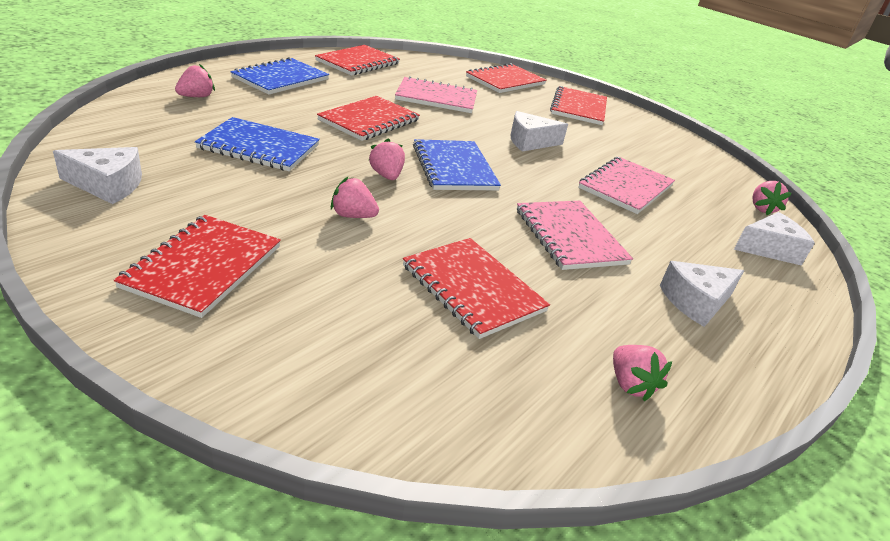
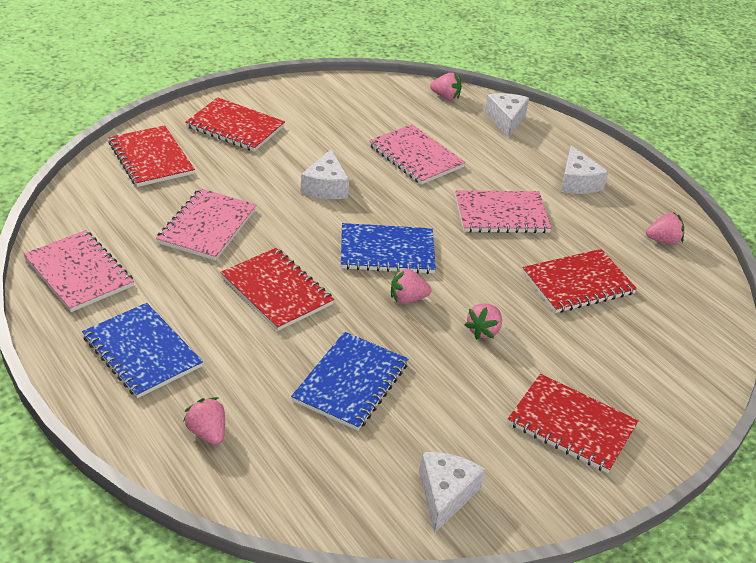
camera: 75 degrees left, 5 degrees up
red notebook [315,45,400,76] -> pink notebook [23,230,134,312]

